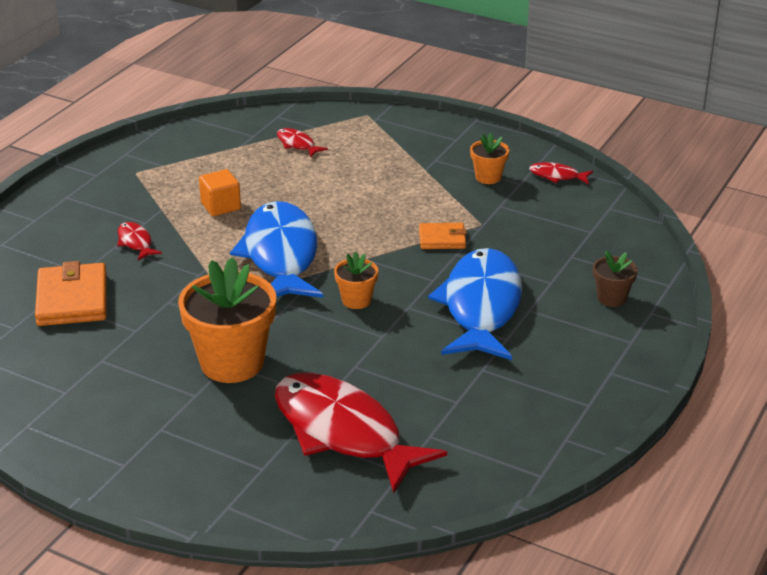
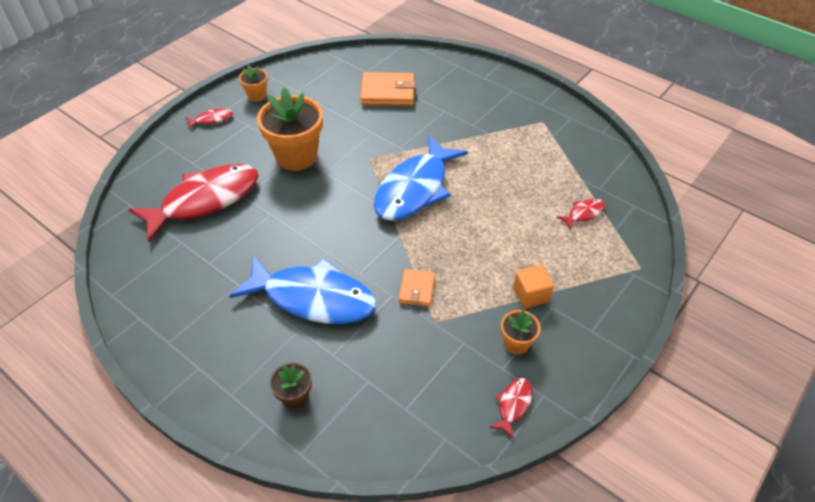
camera: 100 degrees right, 15 degrees up
red fish [117,222,162,261] -> red fish moved to [185,108,233,129]
orange cube [199,169,241,216] -> orange cube moved to [513,265,554,308]
blue fish [230,201,323,298] -> blue fish turned 120 degrees clockwise [374,135,468,221]
orange flower pot [334,252,378,309] -> orange flower pot moved to [239,65,268,102]

